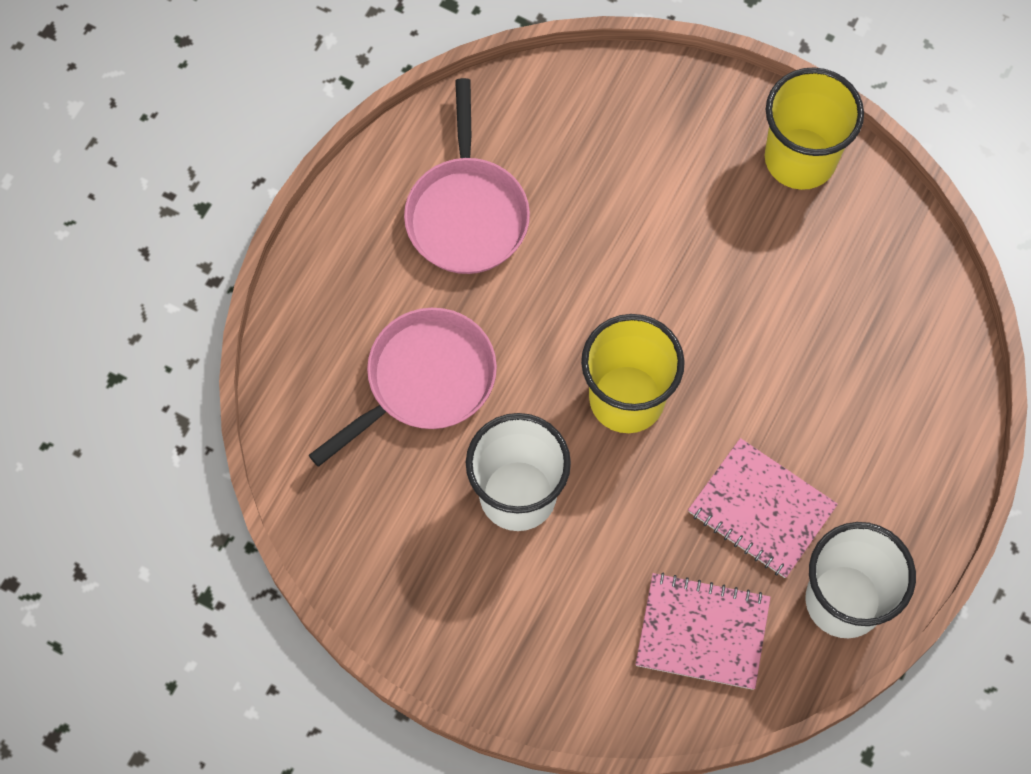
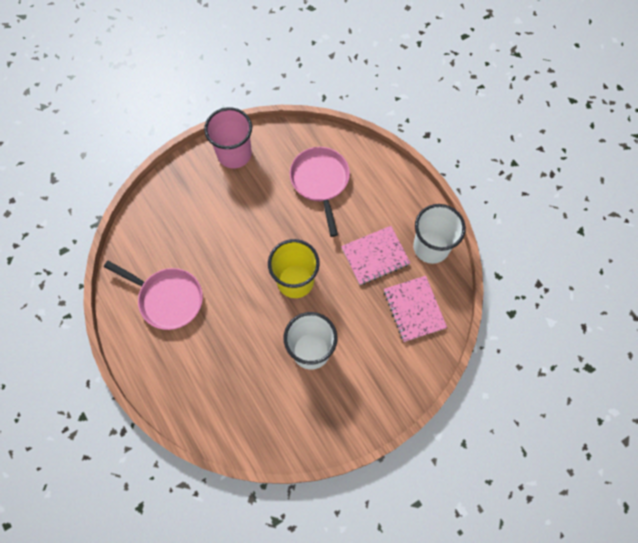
camera: 60 degrees left, 0 degrees up
pink pan [309,308,497,467] -> pink pan moved to [290,147,350,237]
pink notebook [636,572,771,690] -> pink notebook turned 60 degrees counterclockwise [384,276,447,342]
yellow cup [765,67,864,190] -> pink cup [204,107,252,168]

